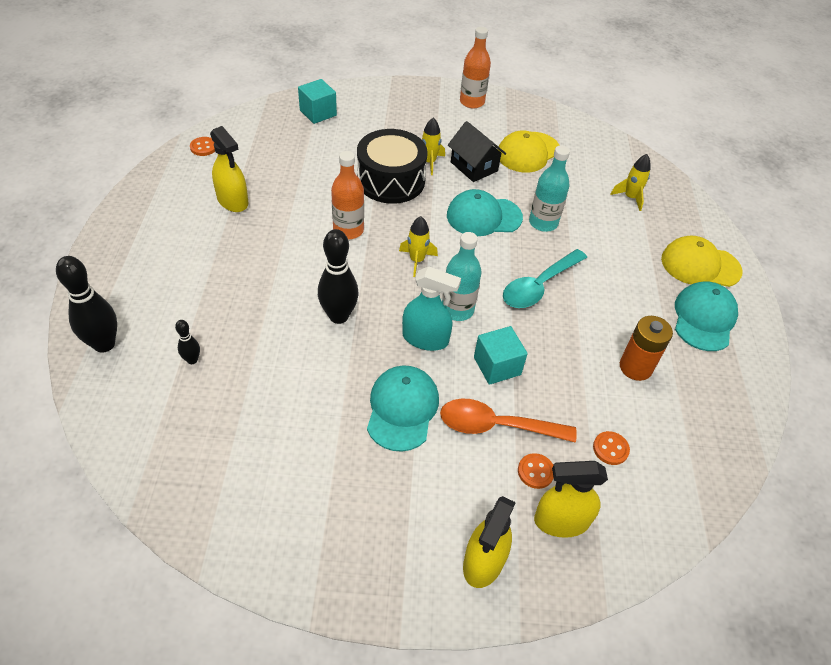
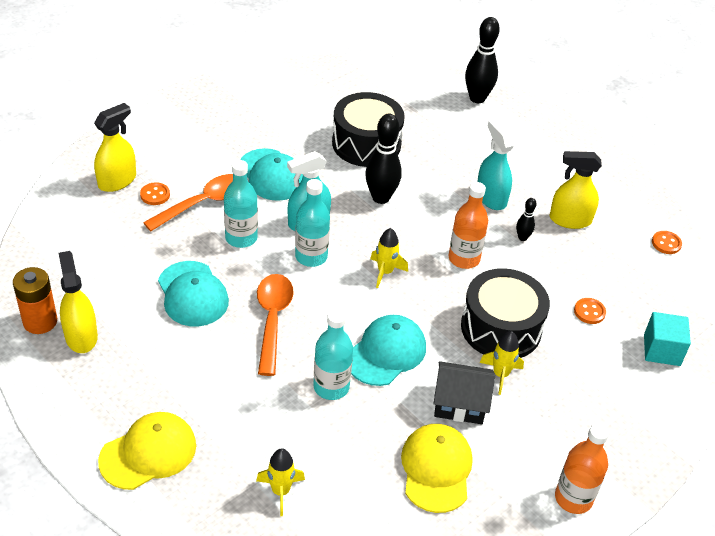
camera: 135 degrees right, 5 degrees down
black bowling pin [175,320,200,364] -> black bowling pin moved to [516,198,536,241]
yellow spray bottle [463,496,516,588] -> yellow spray bottle moved to [59,251,98,353]
turquoise cube [474,326,528,385] -> turquoise bottle [224,160,258,248]
turquoise spoon [503,249,587,308] -> orange spoon [257,274,294,376]
orange button [593,431,630,465] -> orange button moved to [574,298,606,324]
orange battery [620,316,673,381] -> orange battery moved to [13,267,57,334]
turquoise cap [675,282,738,351] -> turquoise cap moved to [158,261,229,326]
none -> black drum [332,92,405,167]
none -> turquoise spray bottle [477,119,514,210]

